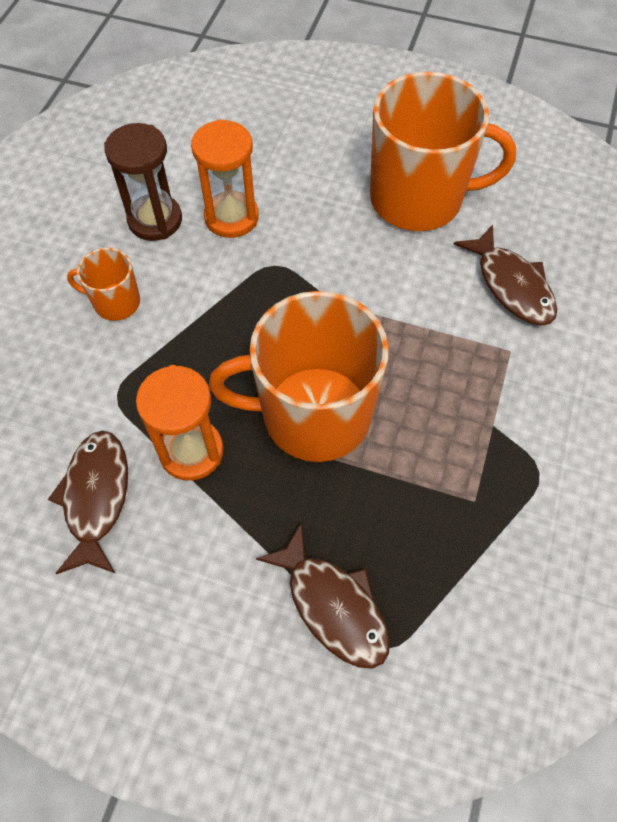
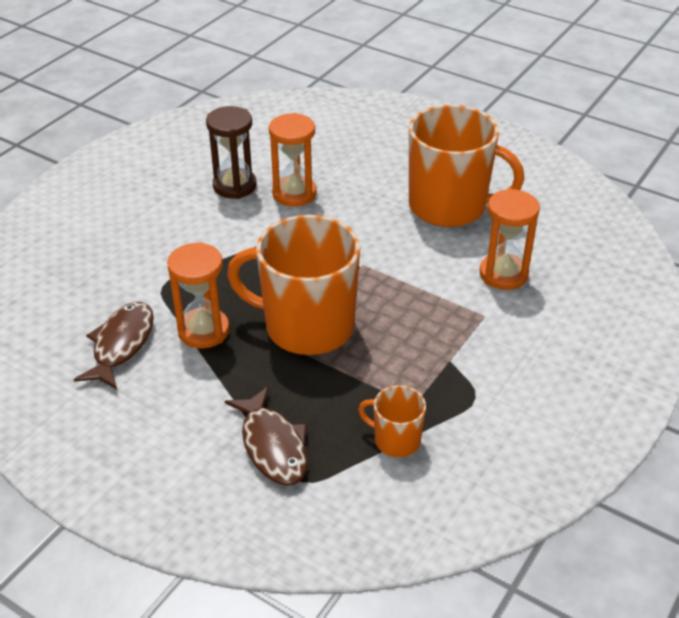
camera: 15 degrees right, 20 degrees down
orange mug [67,247,140,321] -> orange mug moved to [358,385,426,457]
brown fish [454,225,557,326] -> orange hourglass [480,188,540,290]

